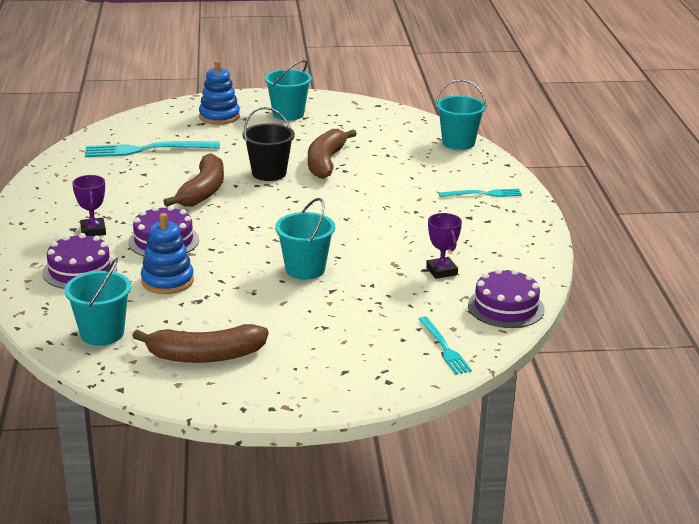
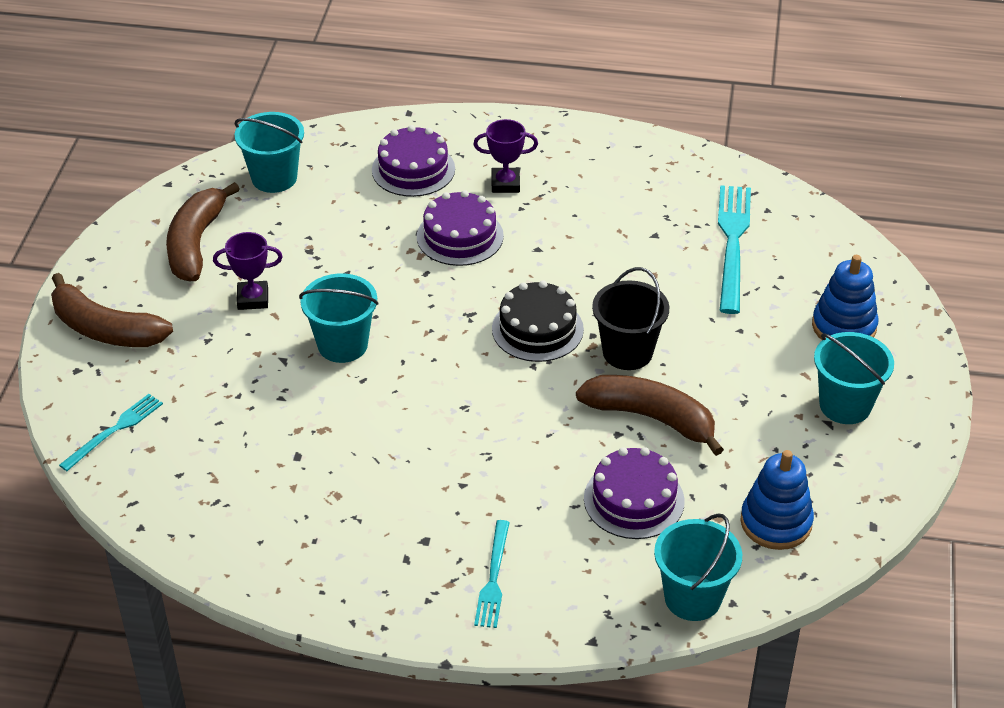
camera: 105 degrees right, 15 degrees up
blue stacking toy [141,213,194,294] -> blue stacking toy moved to [740,450,814,550]
brown banana [163,153,224,207] -> brown banana moved to [51,273,173,347]
turquoise fork [418,316,472,375] -> turquoise fork turned 135 degrees clockwise [59,394,163,471]
purple trophy [426,213,462,279] -> purple trophy moved to [213,232,283,310]
purple cake [468,268,545,328] -> purple cake moved to [584,447,685,539]
none -> black cake [492,280,584,362]

